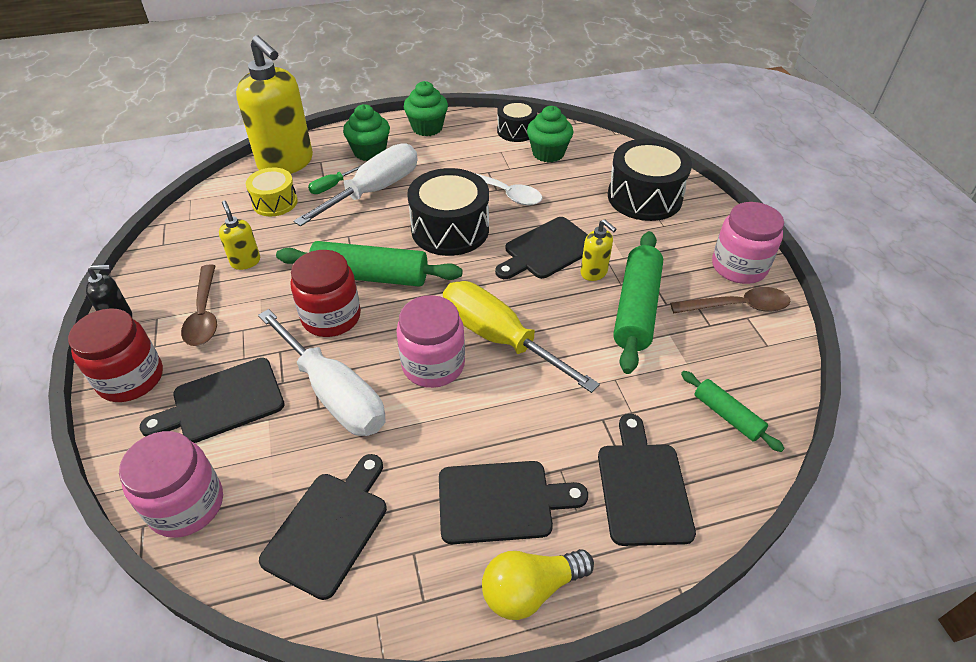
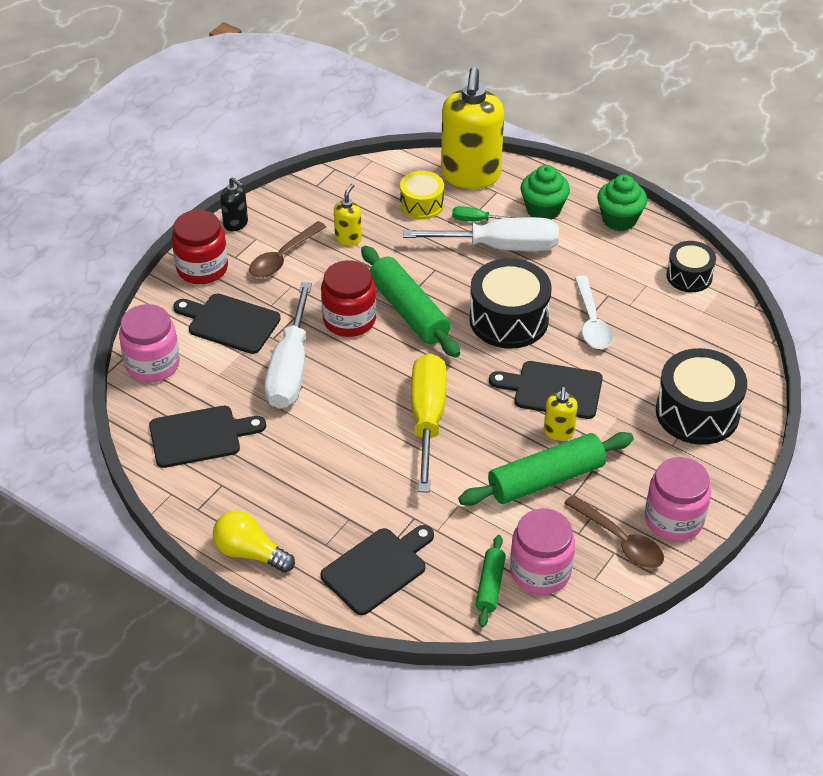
camera: 50 degrees right, 0 degrees up
pink jar [396,295,465,388] -> pink jar moved to [510,509,575,595]
black cutting board [439,461,588,544] -> none
green cupcake [527,106,573,163] -> none

